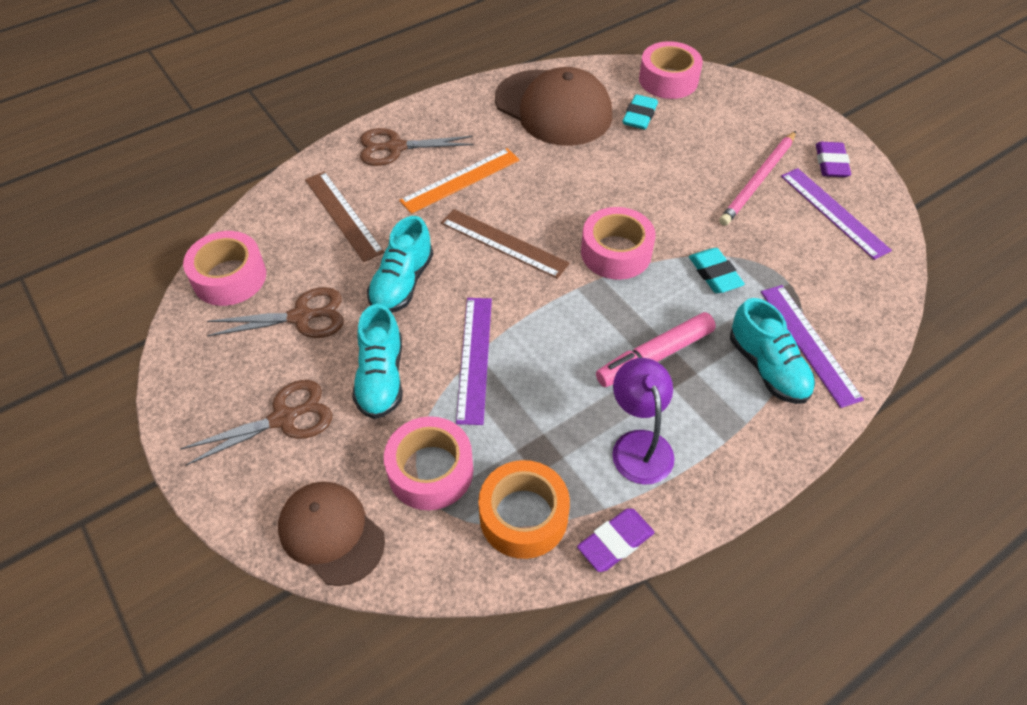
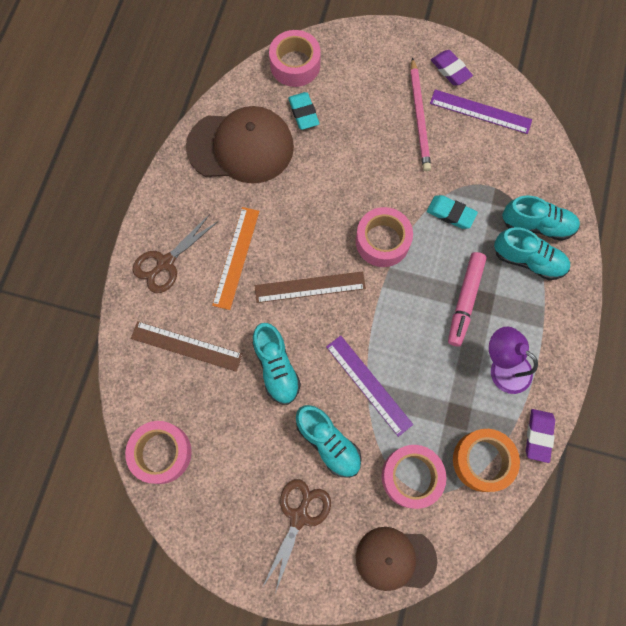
camera: 40 degrees left, 20 degrees up
brown scissors [207,287,344,338] -> none
purple ruler [761,285,864,408] -> turquoise shoe [502,195,580,241]

